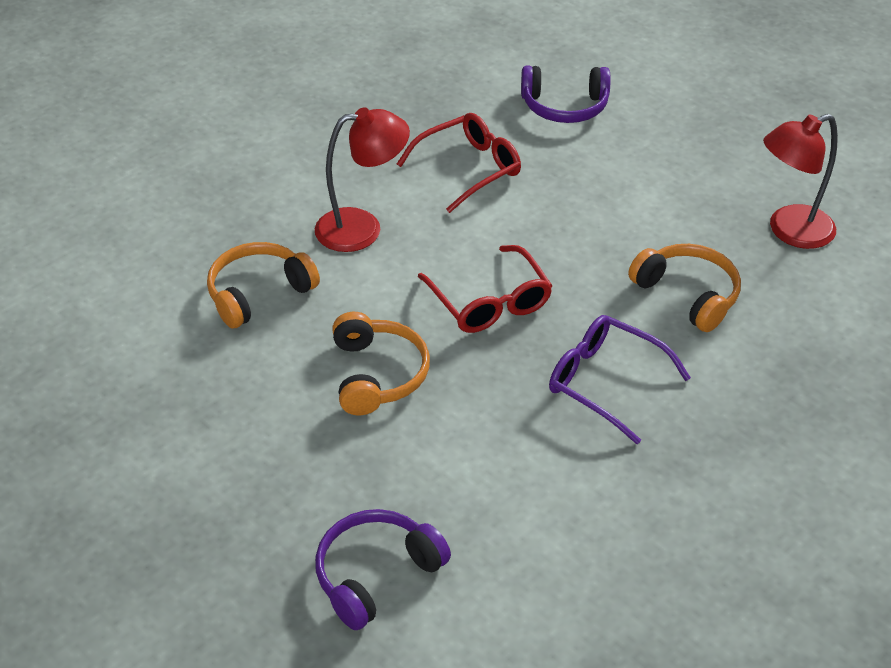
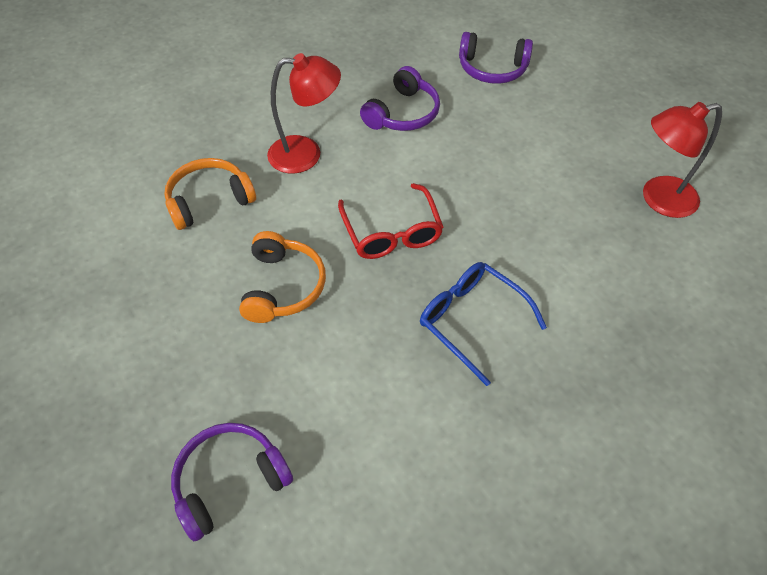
camera: 10 degrees right, 10 degrees up
red glasses [397,113,521,213] -> purple headphones [360,66,440,131]
purple glasses [549,315,691,444] -> blue glasses [420,262,547,386]
orange headphones [628,244,741,332] -> none

